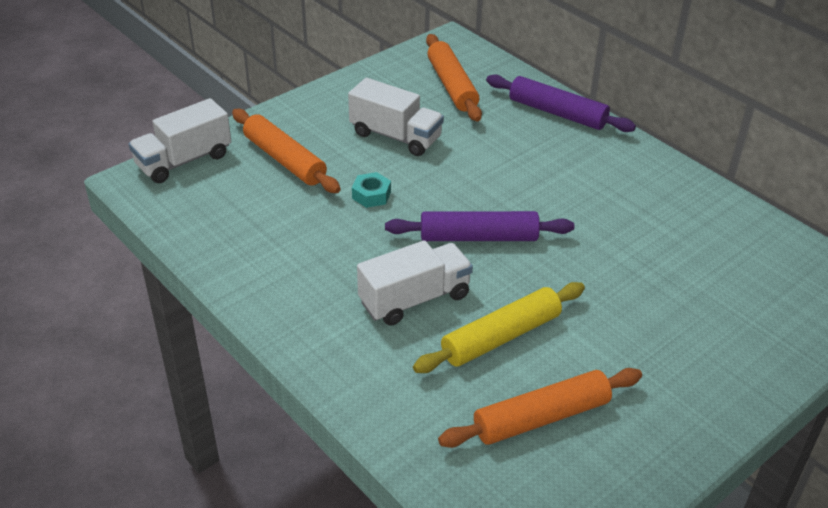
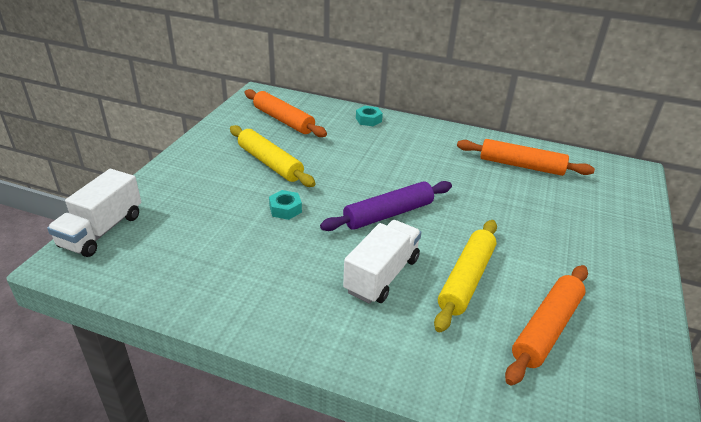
camera: 30 degrees left, 5 degrees down
orange rolling pin [232,109,341,193] -> orange rolling pin moved to [457,139,595,176]
white truck [348,78,444,156] -> yellow rolling pin [230,125,316,187]
purple rolling pin [486,74,636,132] -> turquoise nut [356,106,383,126]

